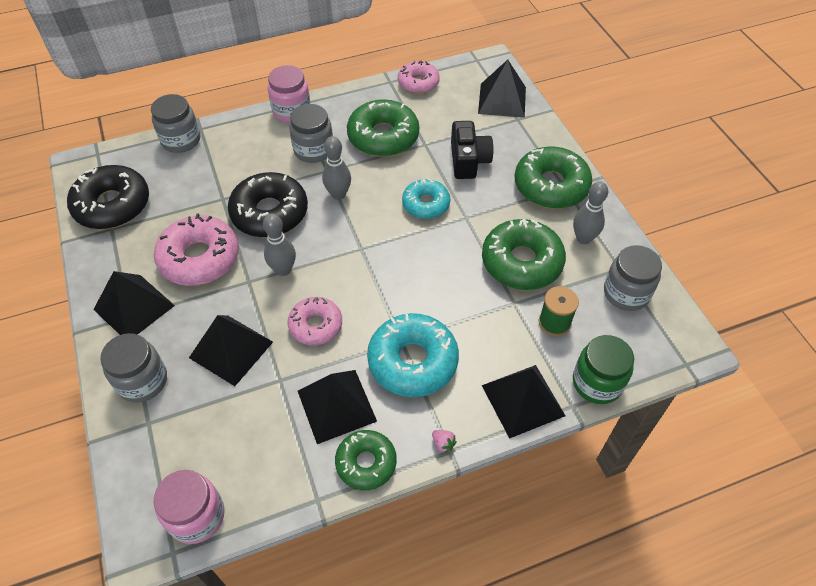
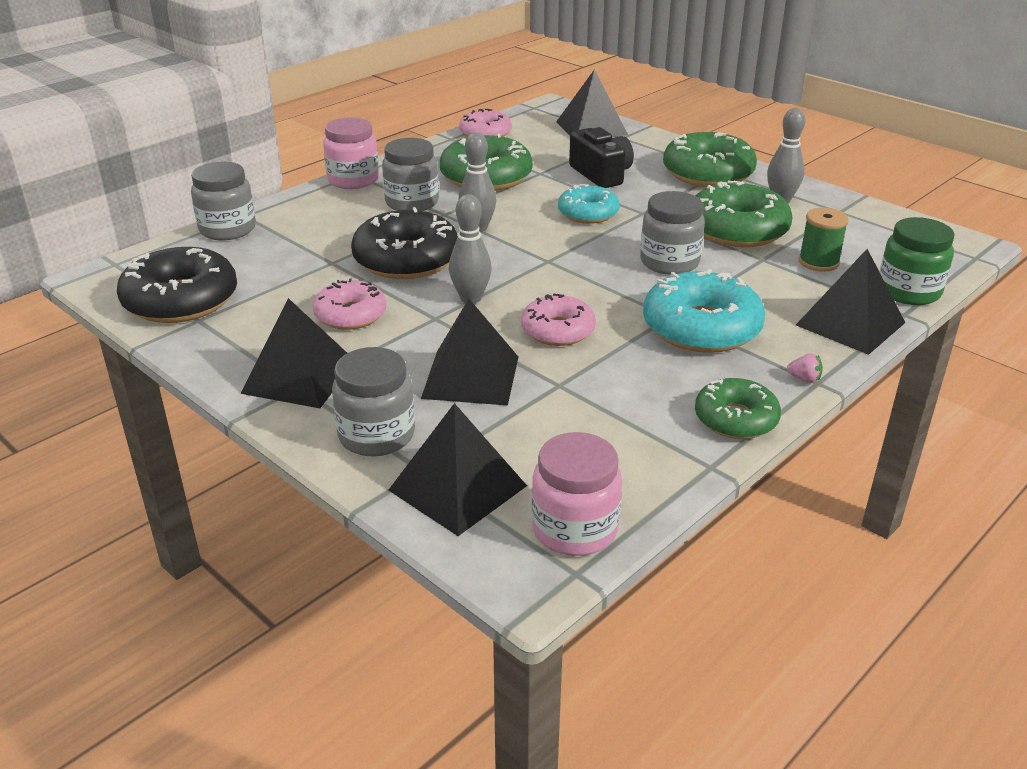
camera: 25 degrees left, 20 degrees down
pink donut [154,213,239,286] -> pink donut [313,279,386,330], size x0.62
black pyramid [298,370,377,444] -> black pyramid moved to [389,403,527,536]
grey jar [604,245,662,311] -> grey jar moved to [640,191,705,275]

